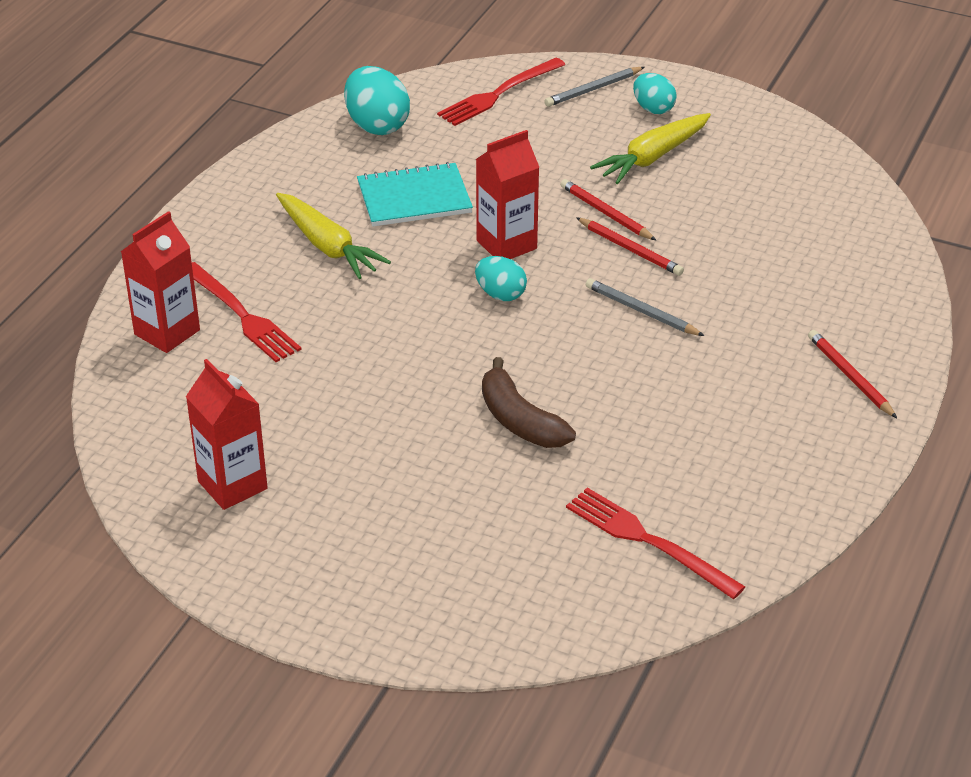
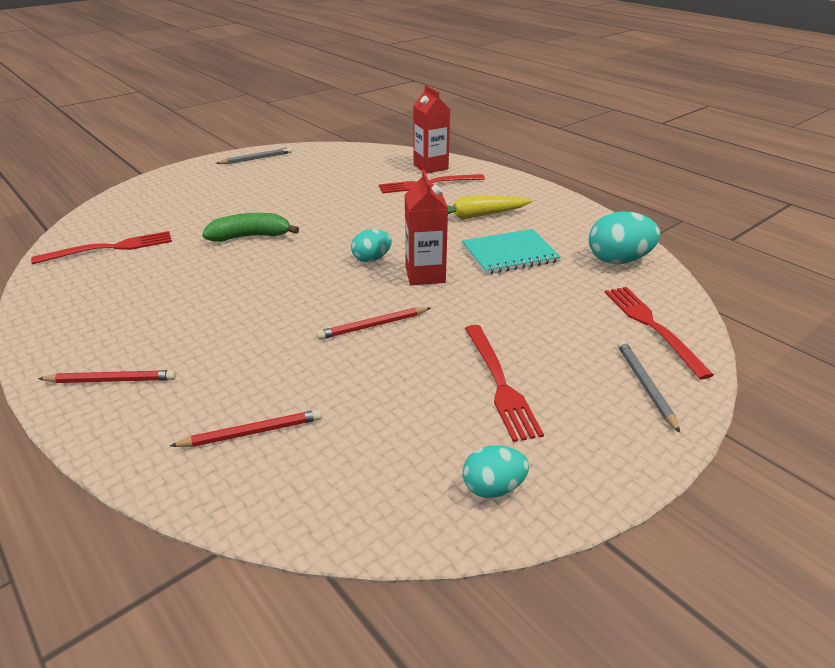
camera: 115 degrees right, 5 degrees down
red carton [186,359,268,510] -> none
turquoise notebook [357,162,473,227] -> turquoise notebook turned 60 degrees clockwise [462,229,561,274]
brown banana [482,357,576,448] -> green banana [202,213,299,242]
red pencil [560,179,656,240] -> red pencil moved to [170,409,322,447]
grey pencil [586,278,704,336] -> grey pencil moved to [216,147,292,164]
yellow carrot [590,113,711,184] -> red fork [465,325,544,442]
turquoise egg [633,73,677,114] -> turquoise egg moved to [462,445,529,498]

